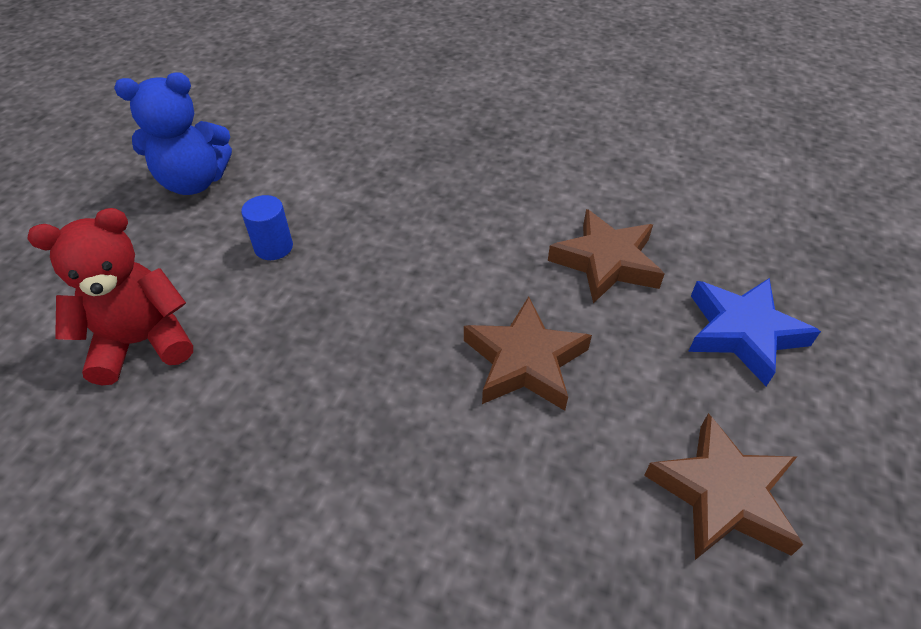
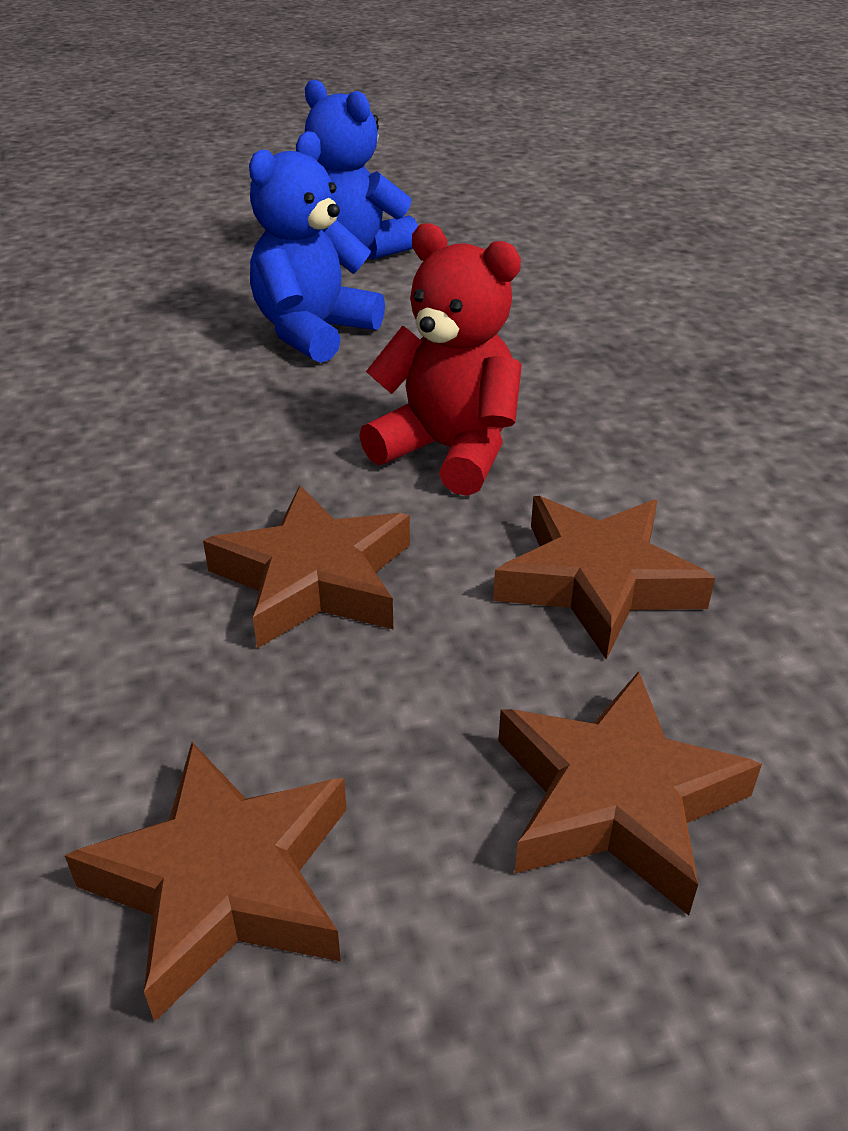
camera: 55 degrees right, 10 degrees down
red teddy bear [28,208,193,385] -> red teddy bear moved to [359,223,522,496]
blue cylinder [241,195,293,260] -> blue teddy bear [249,131,385,363]
blue star [688,278,821,386] -> brown star [498,671,762,915]

